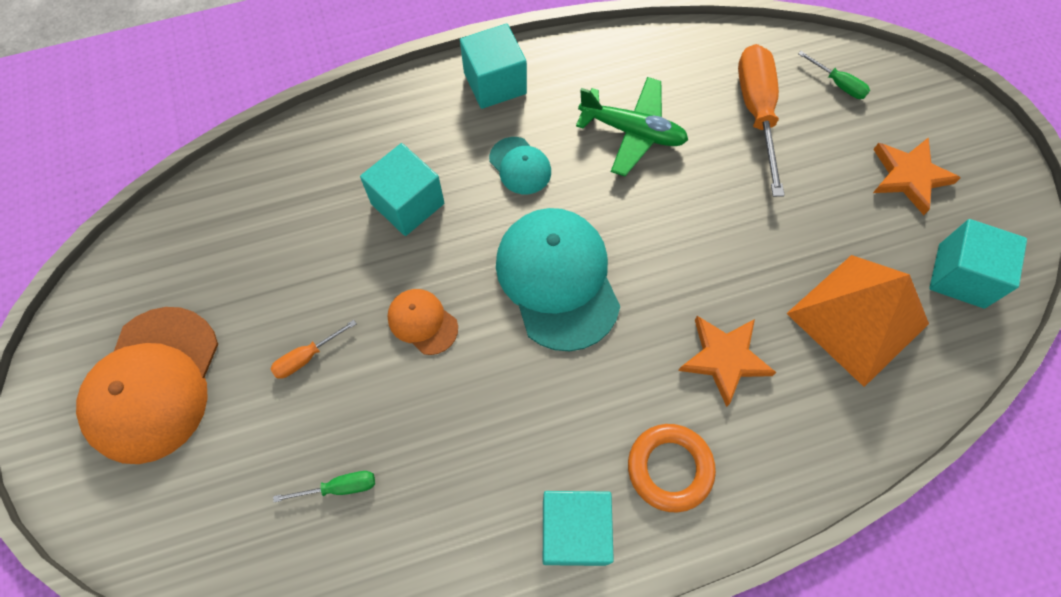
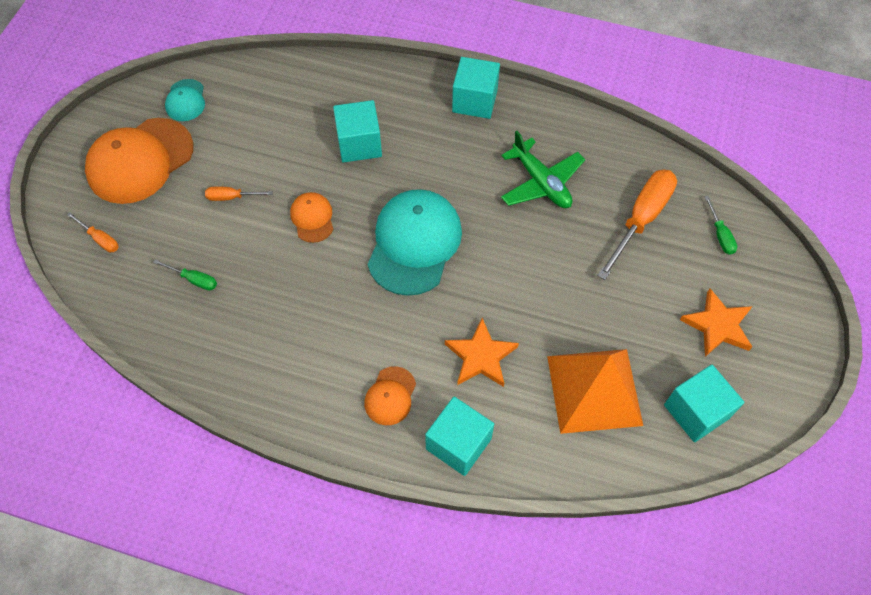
camera: 35 degrees right, 5 degrees down
turquoise cap [489,137,551,194] -> turquoise cap moved to [165,79,205,121]
turquoise cube [543,491,614,566] -> turquoise cube moved to [425,397,494,476]
orange ring [628,424,716,512] -> orange cap [364,366,416,425]
none -> orange screwdriver [67,212,119,253]

